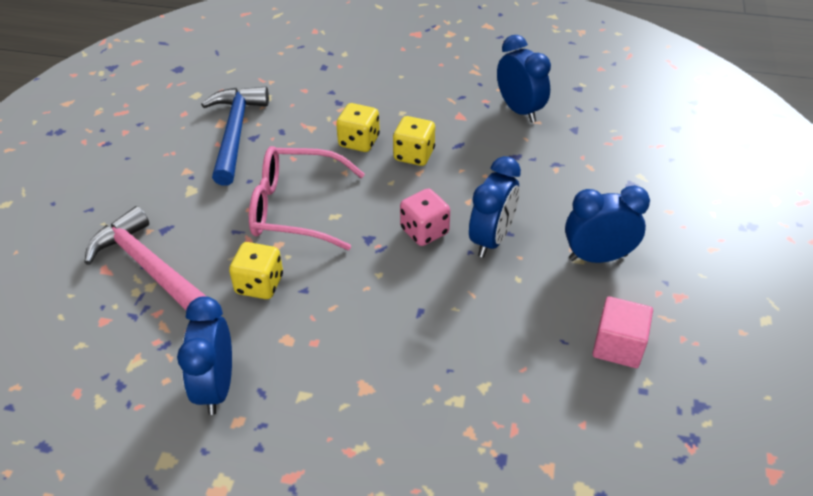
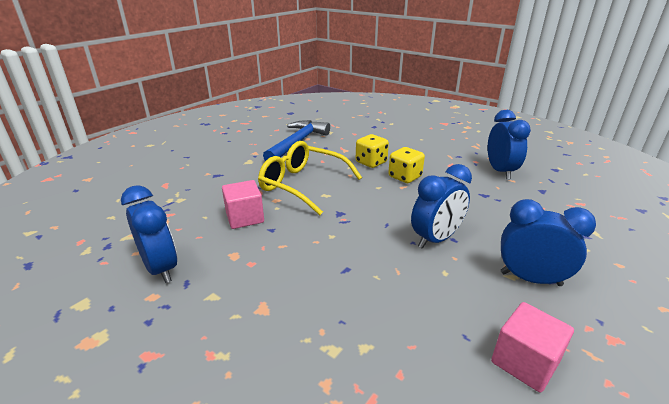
camera: 25 degrees right, 15 degrees down
pink hammer [84,206,206,310] -> none
blue clock [177,296,232,415] -> blue clock turned 120 degrees clockwise [121,185,177,283]
yellow dice [229,242,283,299] -> pink cube [222,180,264,229]
pink glasses [249,146,365,250] -> yellow glasses [258,141,362,215]
pink dice [400,188,450,246] -> none

